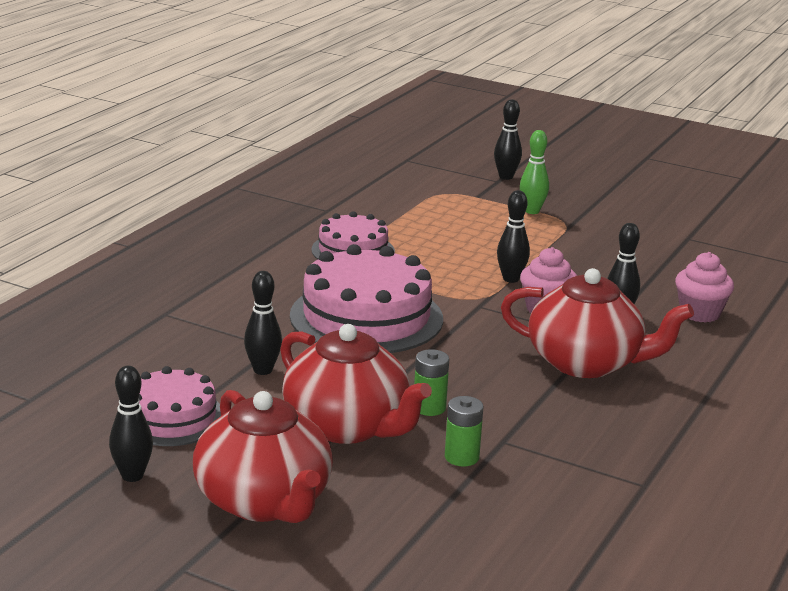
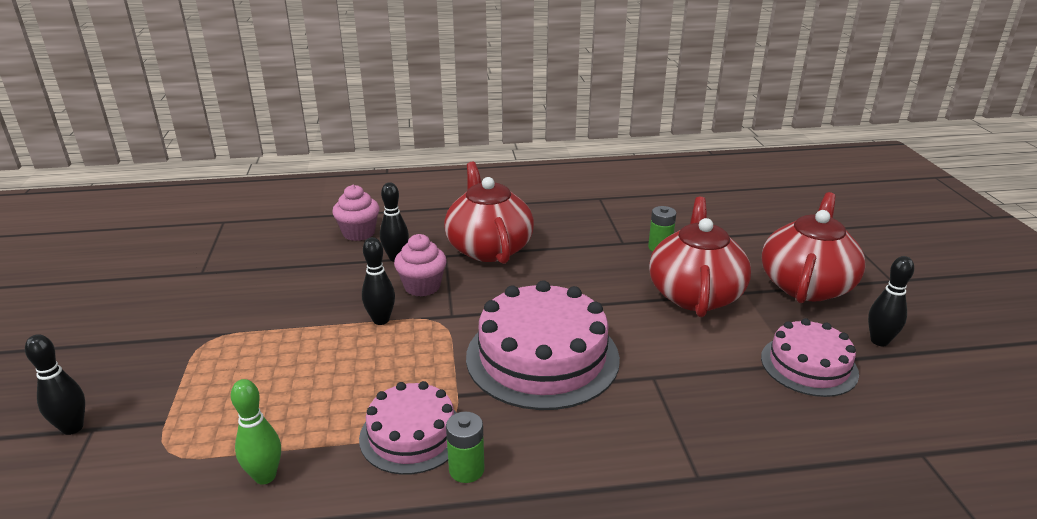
camera: 125 degrees left, 5 degrees up
black bowling pin [244,271,282,375] -> none
green battery [414,349,449,416] -> green battery moved to [446,412,485,483]
green bowling pin [520,130,549,214] -> green bowling pin moved to [231,379,281,485]

